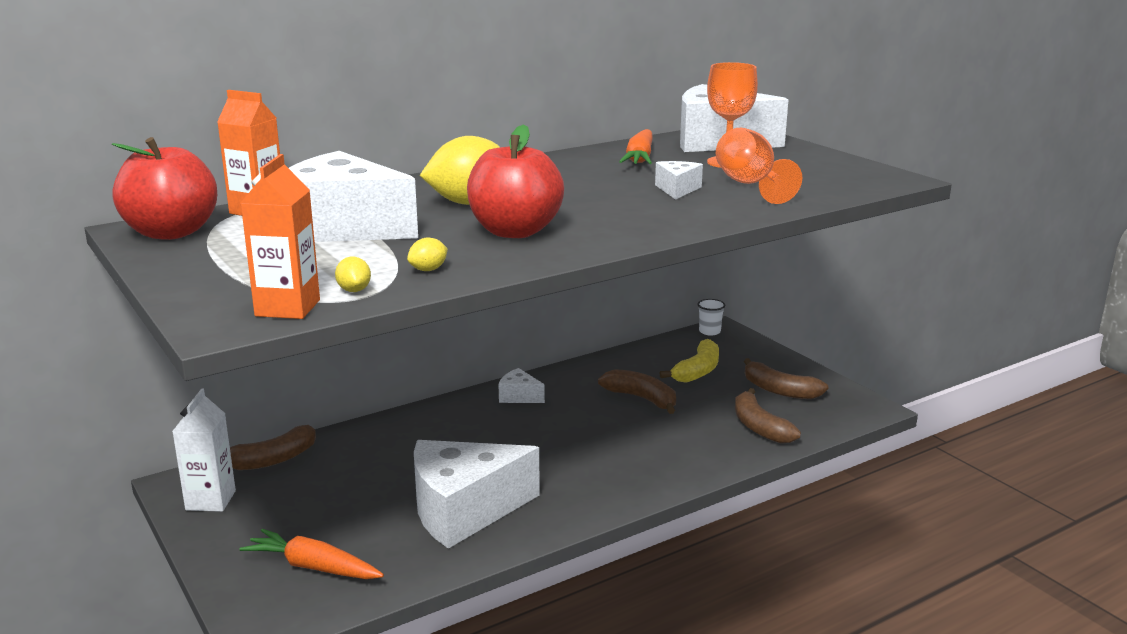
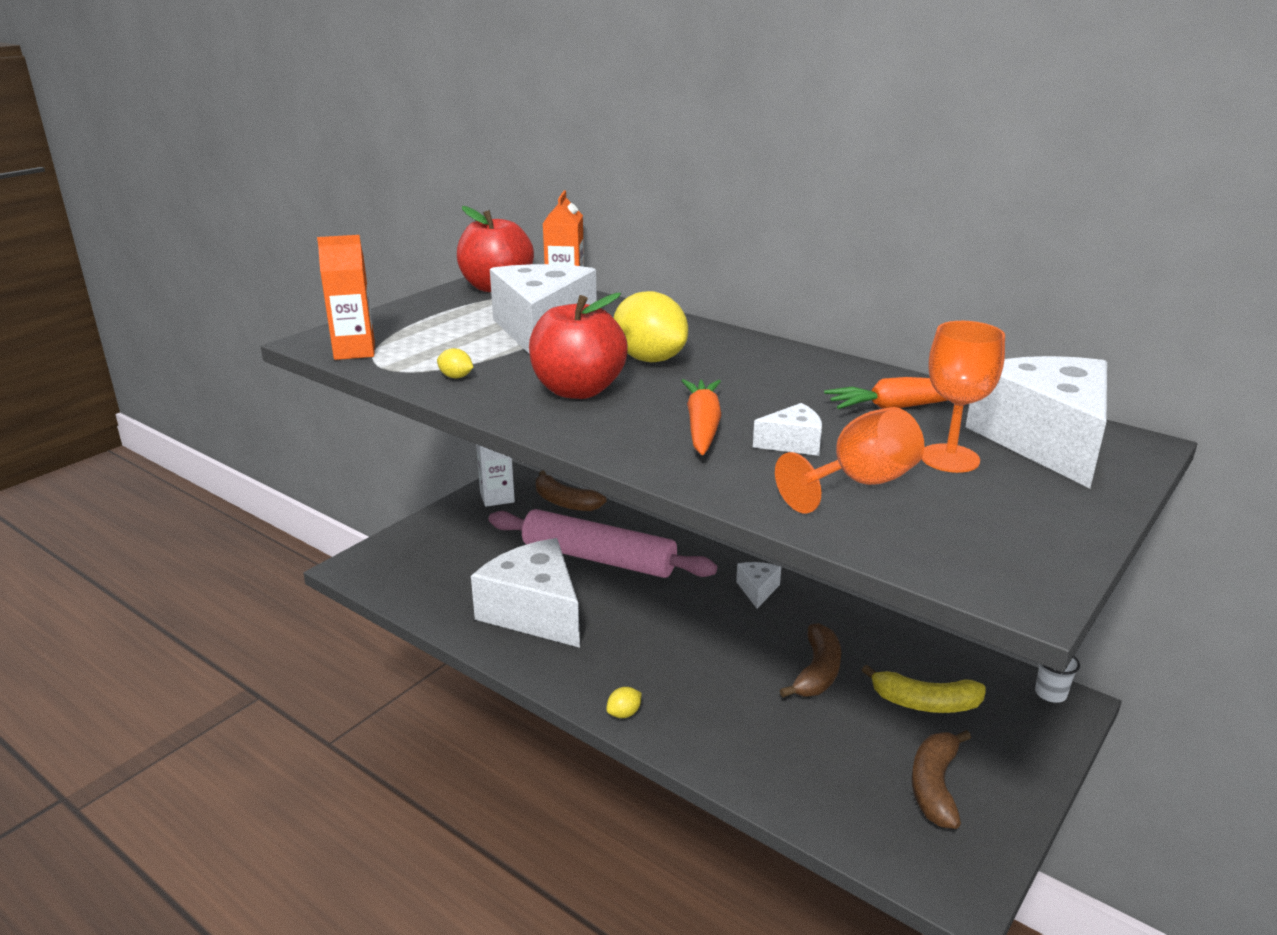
camera: 70 degrees right, 5 degrees up
orange carrot [240,529,384,579] -> orange carrot moved to [682,379,721,455]
yellow lemon [335,257,371,292] -> yellow lemon moved to [606,687,642,718]
brown banana [735,388,801,444] -> none
none -> pink rolling pin [488,509,717,578]

